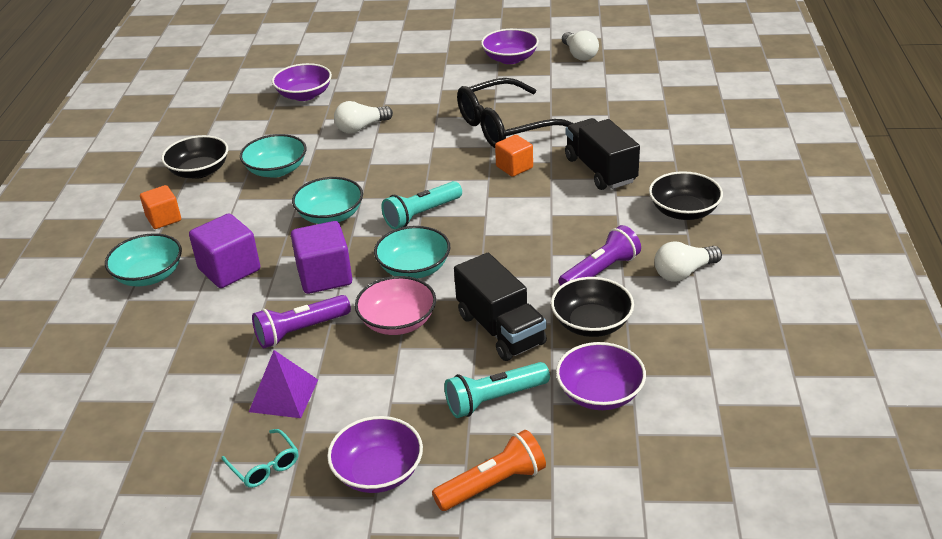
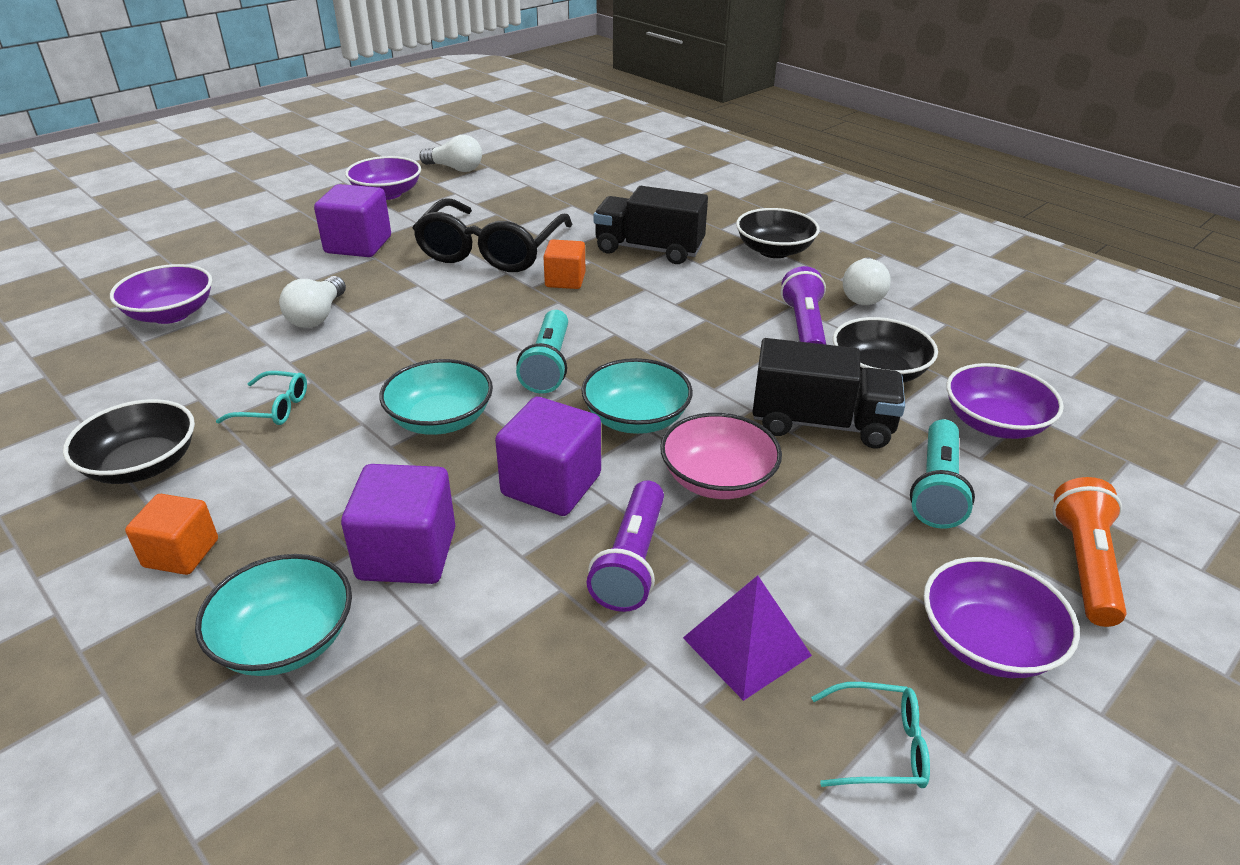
camera: 50 degrees left, 0 degrees up
turquoise bowl [240,134,306,178] -> turquoise glasses [216,371,307,425]
none -> purple cube [314,184,391,257]

